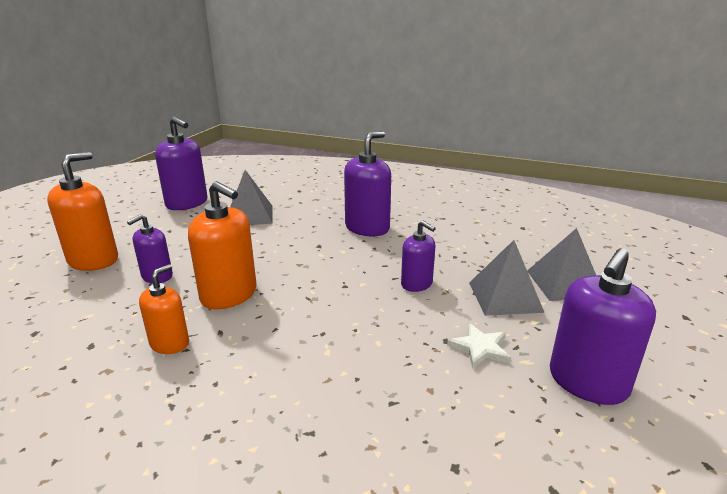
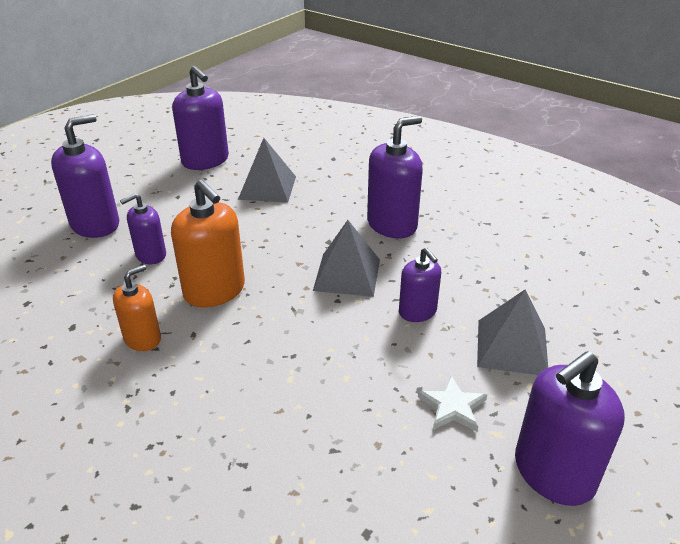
camera: 15 degrees right, 10 degrees up
orange soap dispenser [47,152,118,271] -> purple soap dispenser [51,114,119,238]
grey pyramid [527,228,596,301] -> grey pyramid moved to [313,220,380,297]

